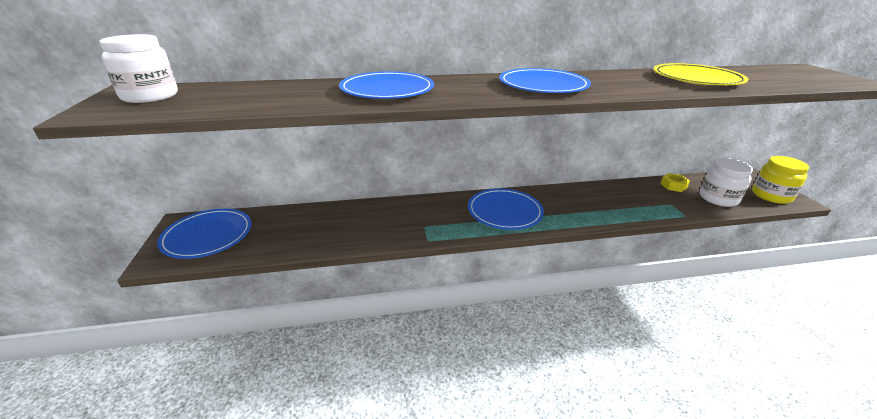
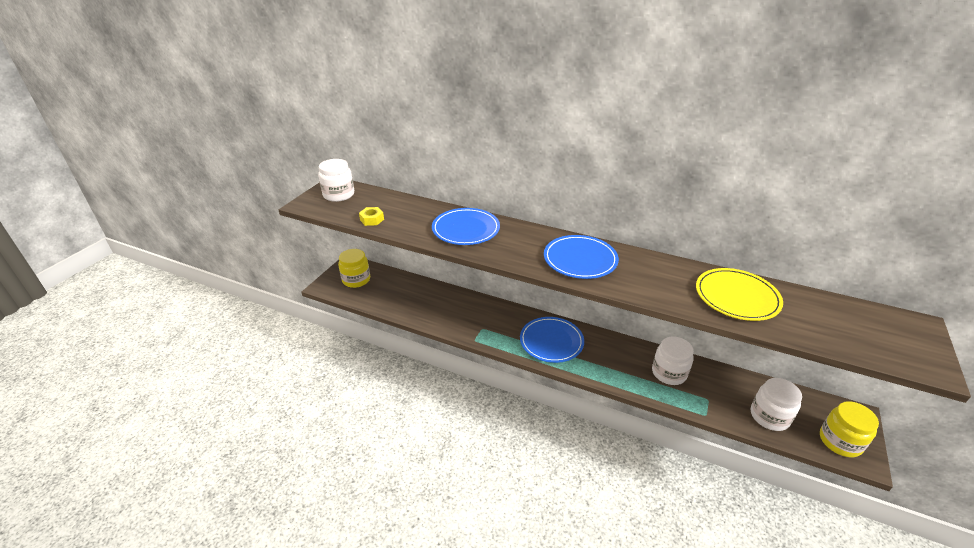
camera: 35 degrees right, 5 degrees up
blue plate [157,209,252,259] -> yellow jar [338,249,370,288]
yellow nut [661,173,690,192] -> yellow nut moved to [359,207,384,226]
none -> white jar [652,337,694,385]

